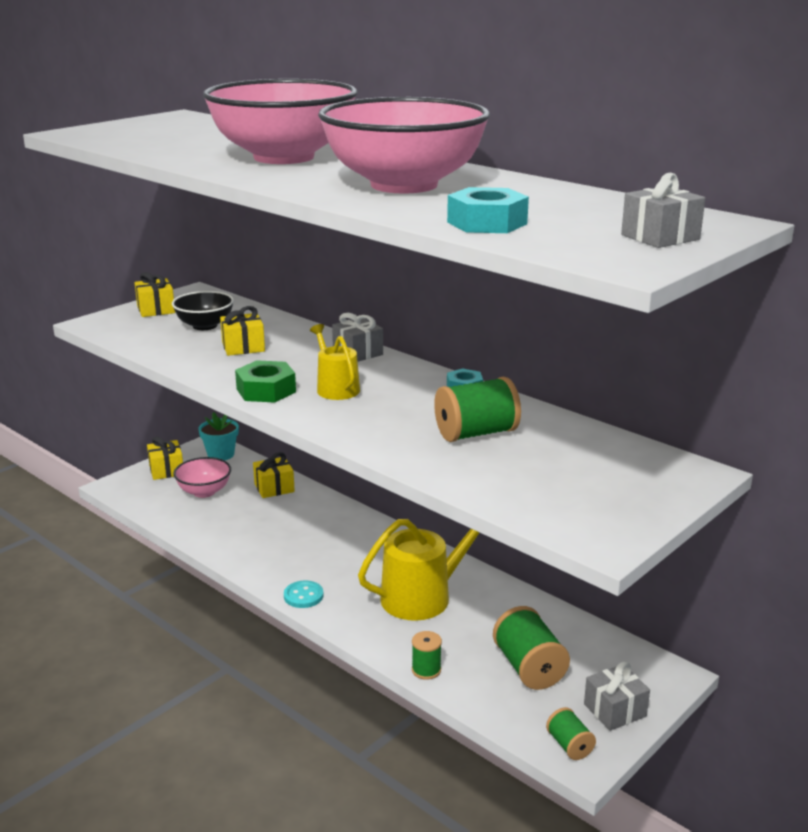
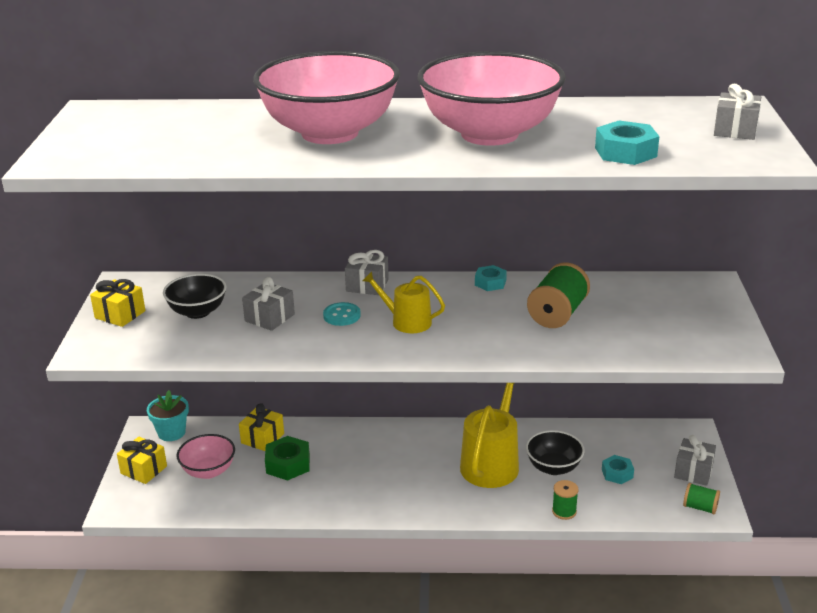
camera: 40 degrees left, 5 degrees up
yellow gift [220,306,265,356] -> grey gift [242,277,295,331]
green nut [235,360,296,403] -> green nut moved to [265,436,310,481]
turquoise button [284,581,324,608] -> turquoise button moved to [323,302,361,326]
green spool [493,606,570,690] -> turquoise nut [602,455,634,484]
none -> black bowl [526,430,585,475]

